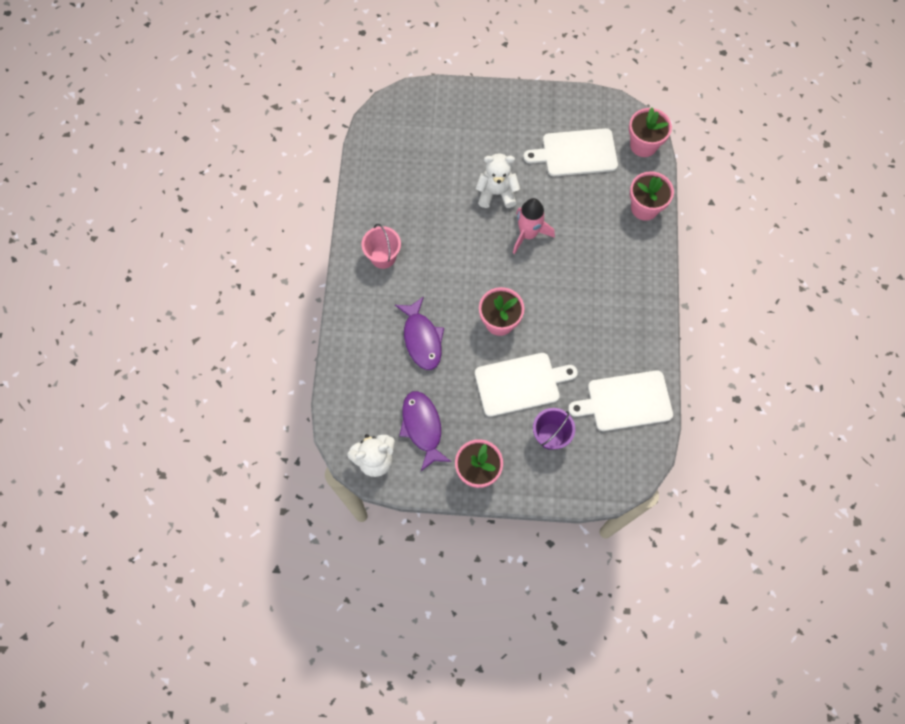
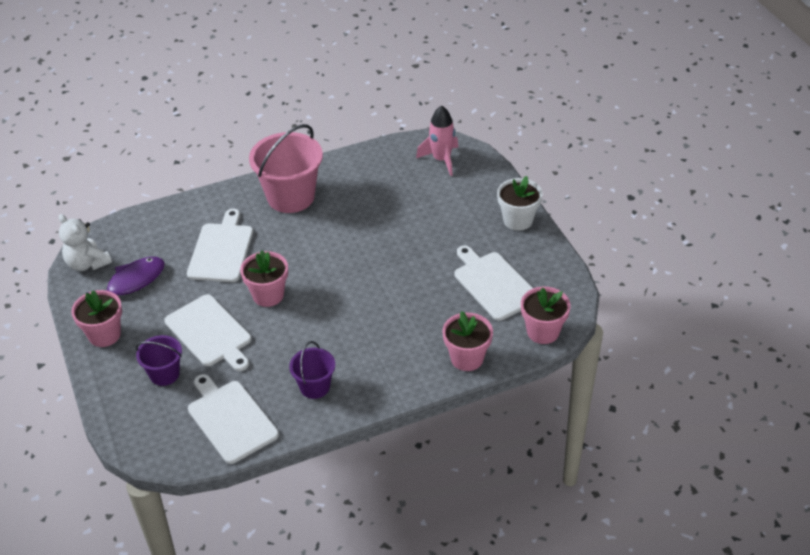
camera: 65 degrees right, 25 degrees down
pink bucket [361,224,401,269] -> pink bucket [249,124,323,213], size x1.85
purple fish [395,296,444,370] -> white cutting board [187,209,253,282]
white teddy bear [476,153,520,208] -> none
pink rocket [513,198,555,254] -> pink rocket moved to [416,105,458,176]
none -> purple bucket [289,341,335,399]
none -> white flower pot [497,176,542,231]

